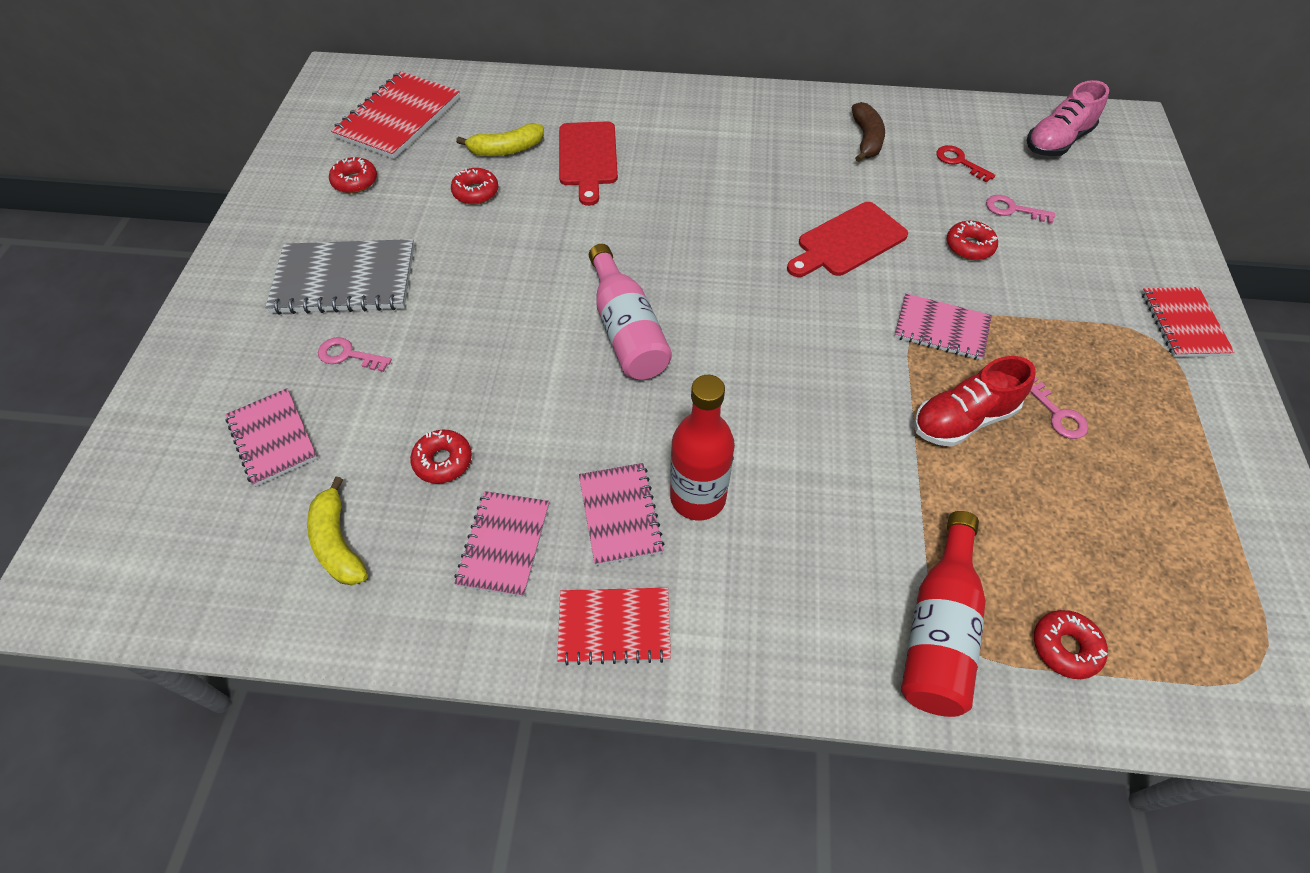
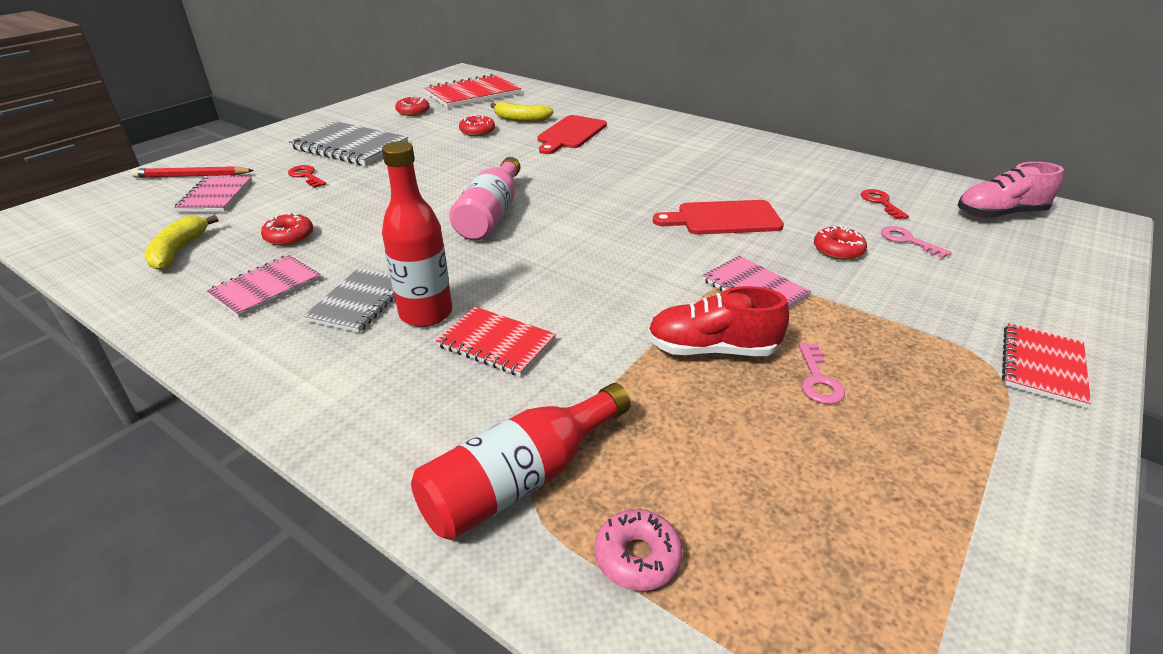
camera: 30 degrees right, 20 degrees down
pink key [318,337,392,372] -> red key [288,165,326,188]
red notebook [557,588,671,665] -> red notebook moved to [436,307,556,377]
pink notebook [579,463,665,566] -> grey notebook [303,268,395,333]
brown banana [851,102,885,162] -> none
red donut [1034,610,1108,679] -> pink donut [594,509,683,591]
none -> red pencil [131,166,254,178]

